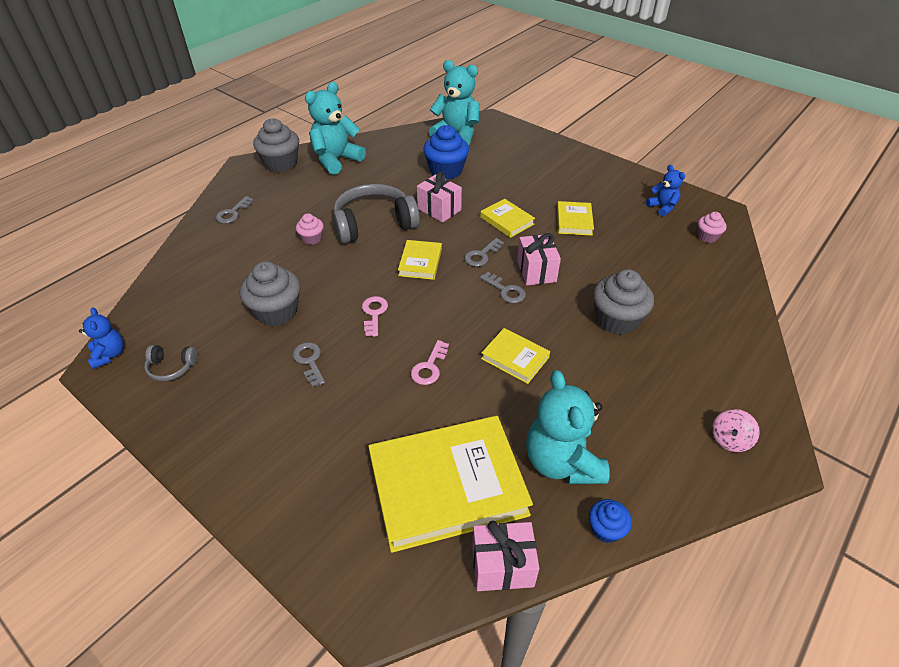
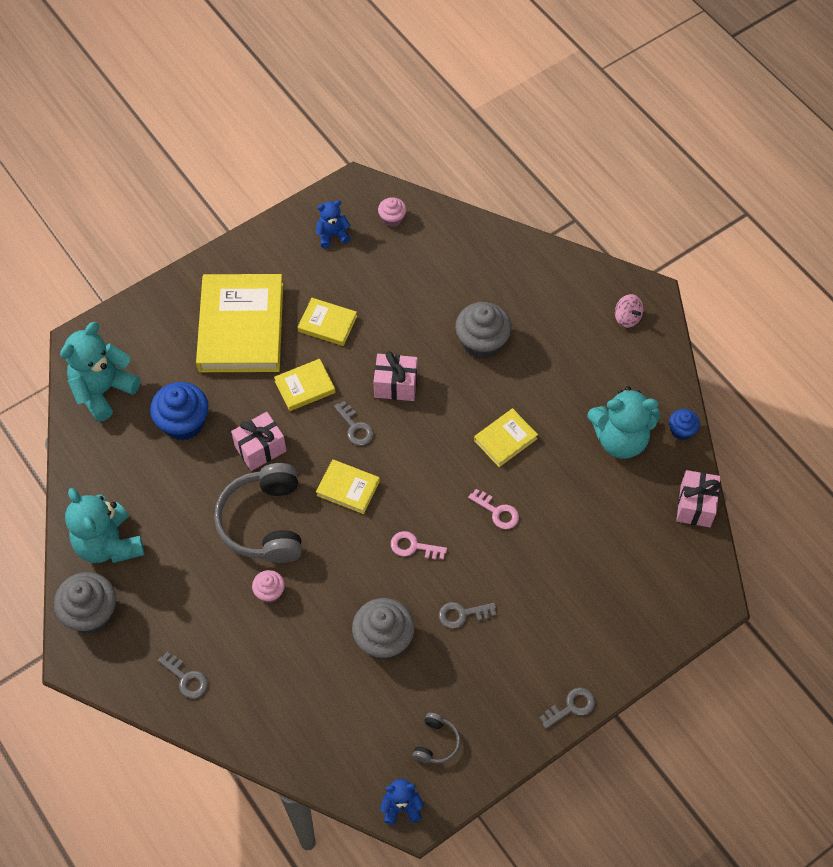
camera: 75 degrees left, 15 degrees up
yellow book [368,416,533,553] -> yellow book moved to [196,274,283,372]
grey key [480,272,526,303] -> grey key moved to [539,688,595,729]

